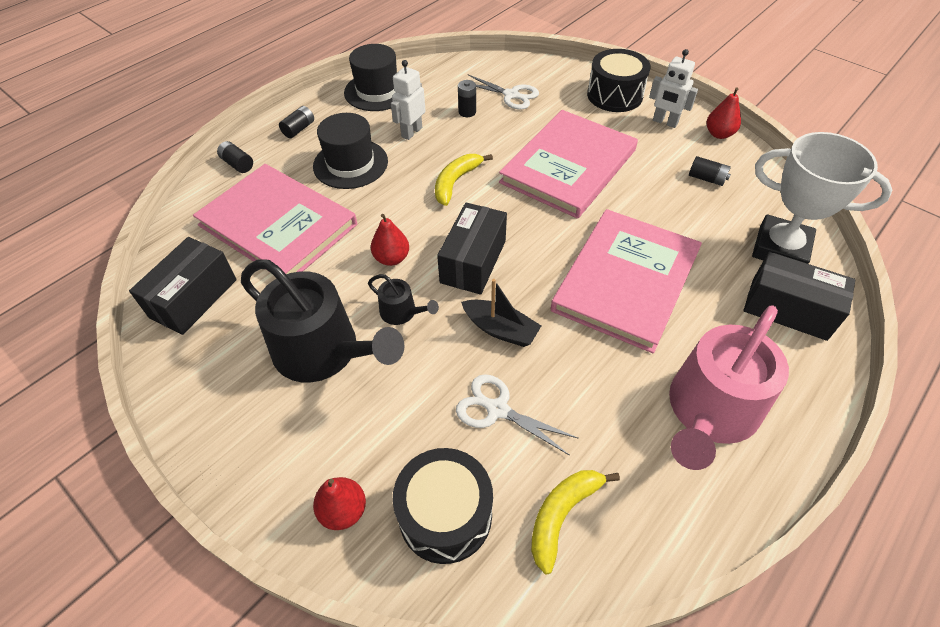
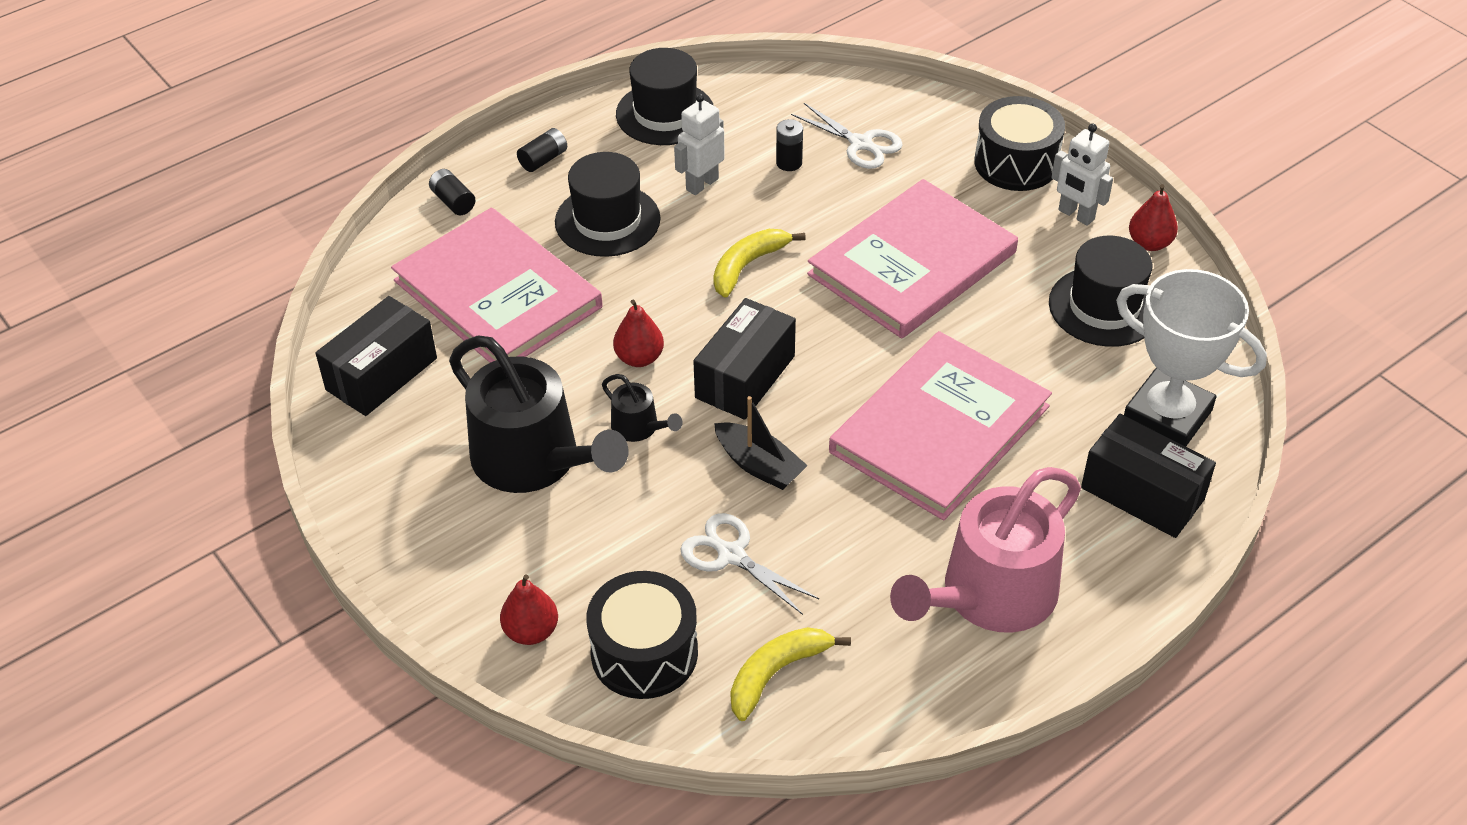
camera: 10 degrees right, 5 degrees down
black battery [689,156,731,186] -> black hat [1049,236,1152,347]

